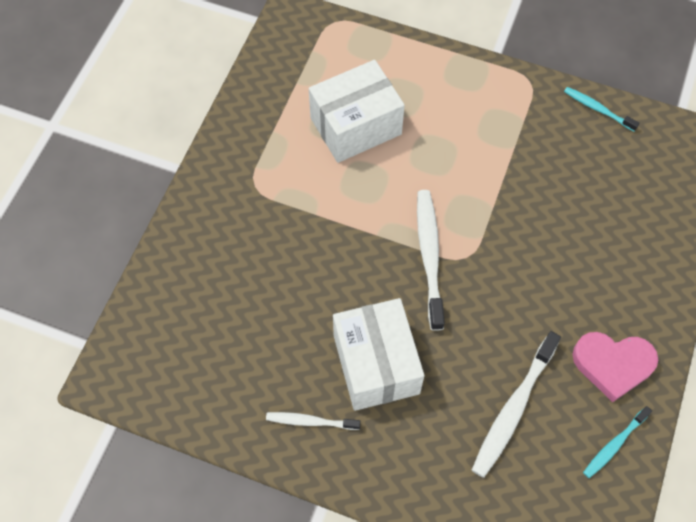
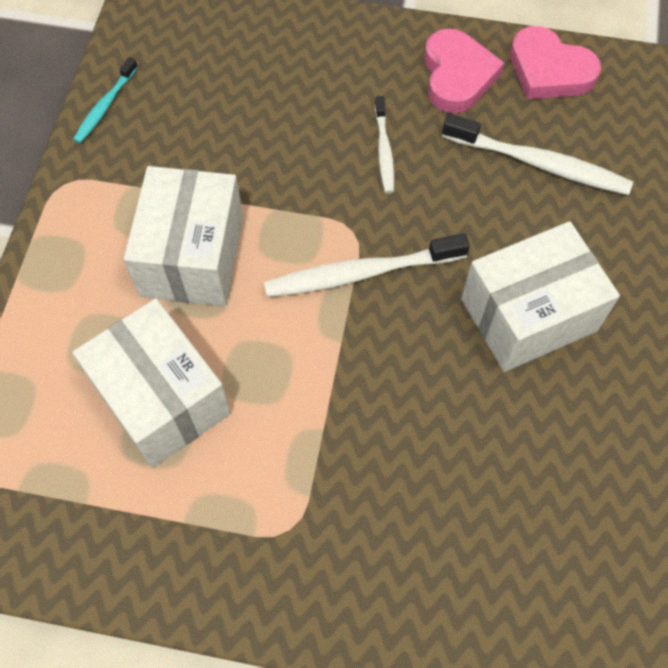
camera: 100 degrees left, 0 degrees up
white toothbrush [266,412,361,430] -> white toothbrush moved to [375,96,395,194]
turquoise toothbrush [583,406,652,478] -> pink heart [510,26,601,99]
none -> white box [124,166,243,306]

